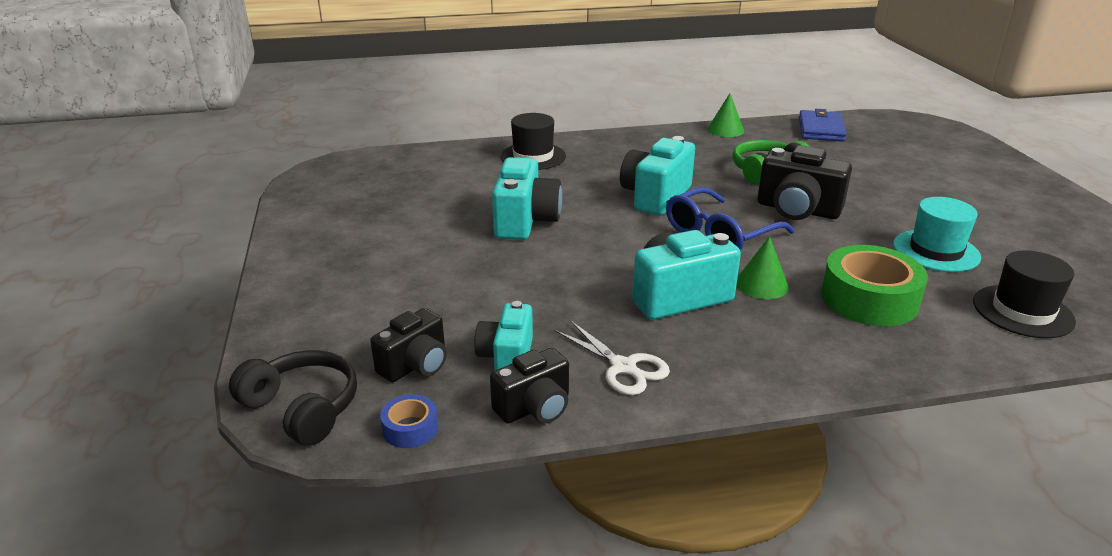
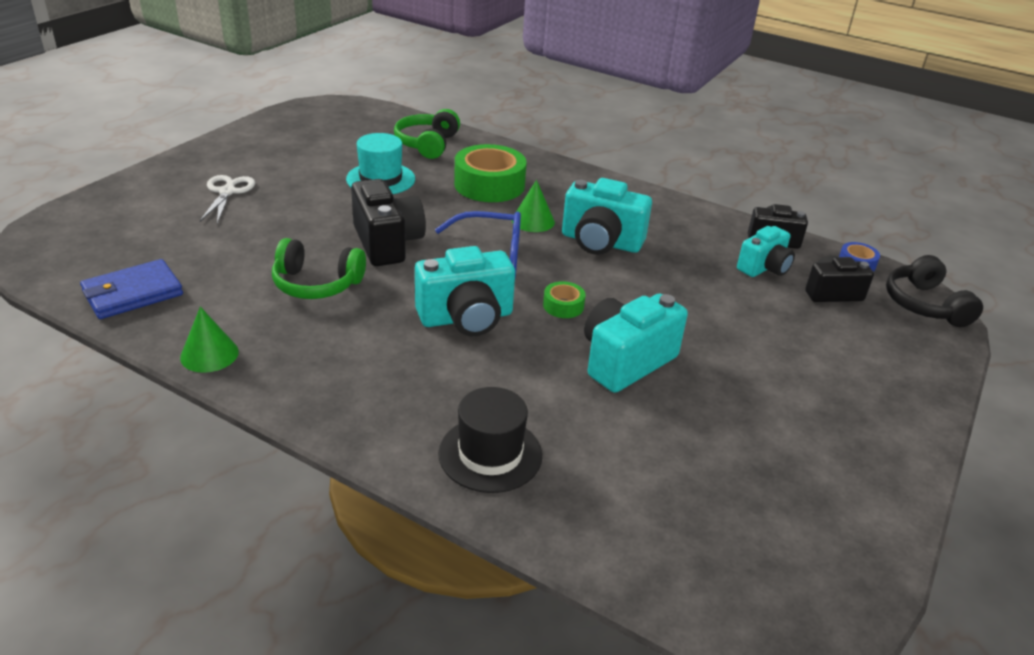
camera: 140 degrees left, 5 degrees up
white scissors [555,320,670,395] -> white scissors moved to [199,175,255,223]
black hat [973,250,1076,338] -> green headphones [394,109,460,159]
none -> green tape [543,281,586,318]

